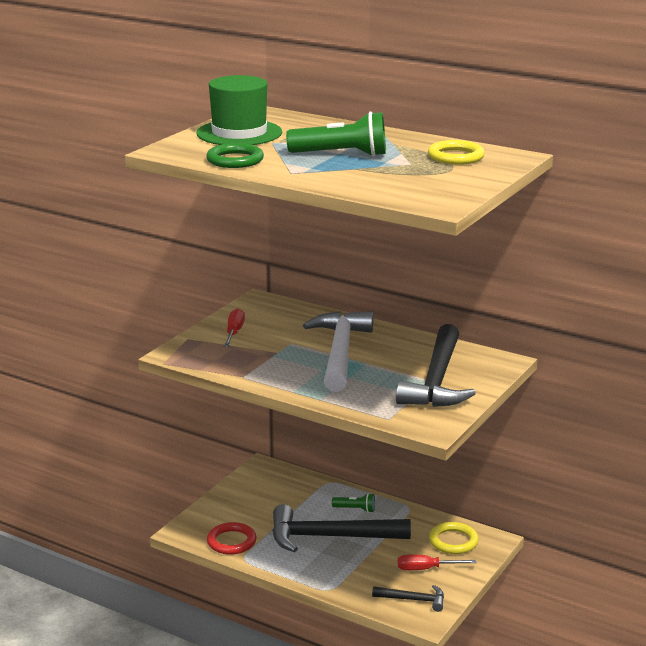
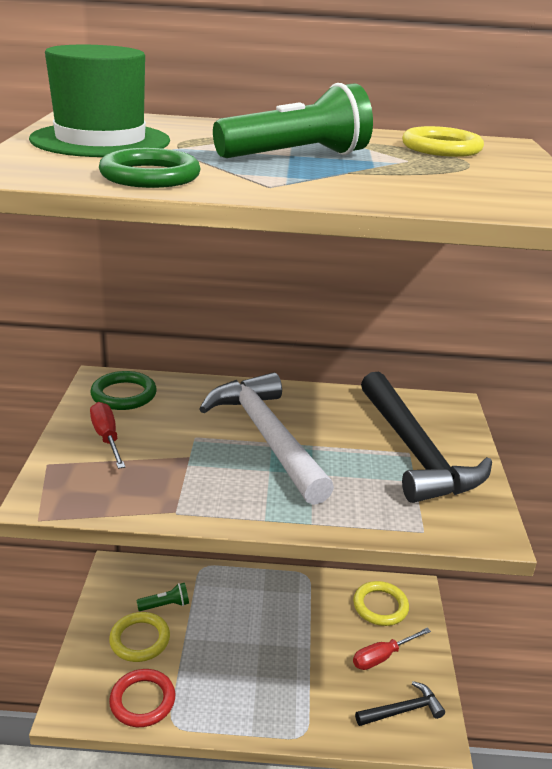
camera: 30 degrees left, 5 degrees up
black hammer [272,504,411,552] -> none
green flashlight [332,493,375,513] -> green flashlight moved to [137,583,189,611]
none -> green ring [90,371,157,410]
none -> yellow ring [109,612,170,662]

